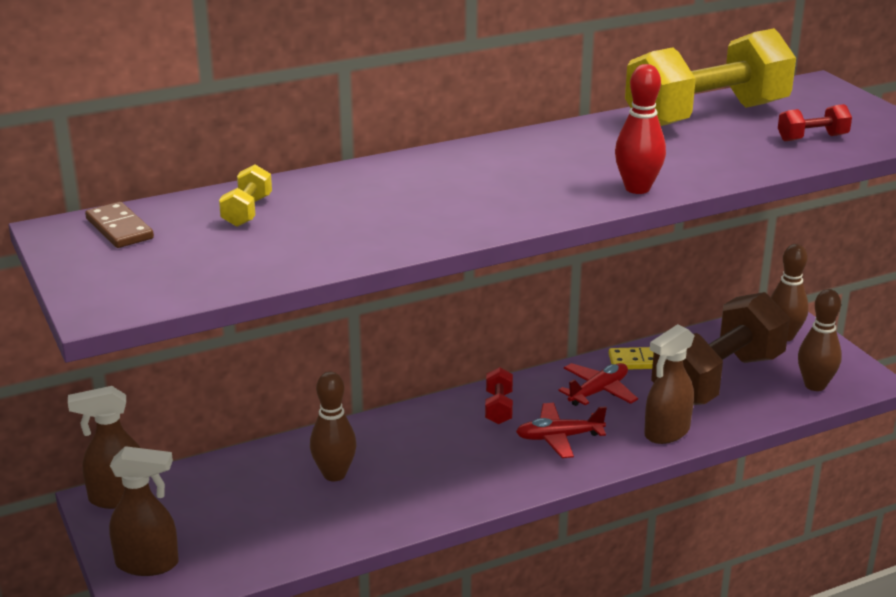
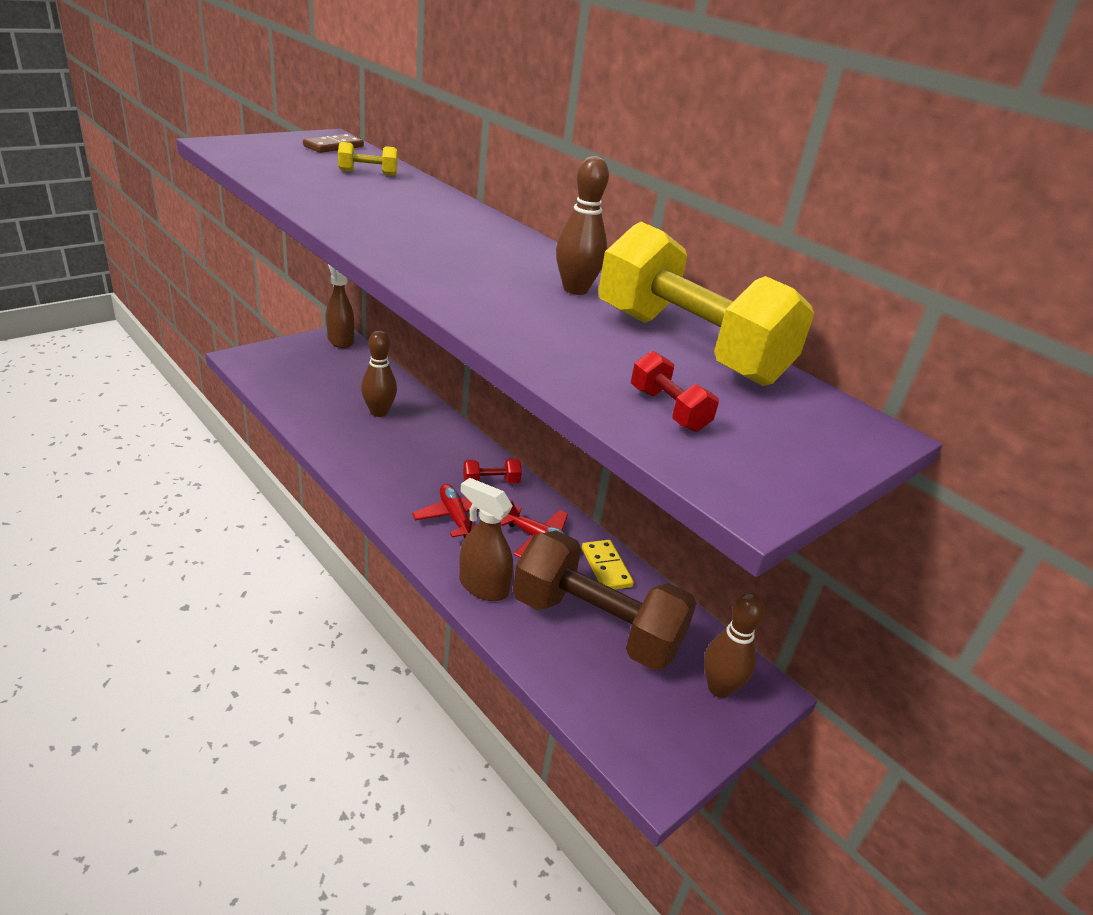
camera: 70 degrees right, 5 degrees up
brown spray bottle [109,446,179,576] -> none
red bowling pin [615,64,666,194] -> none
brown bowling pin [798,289,842,391] -> brown bowling pin moved to [556,156,609,295]

